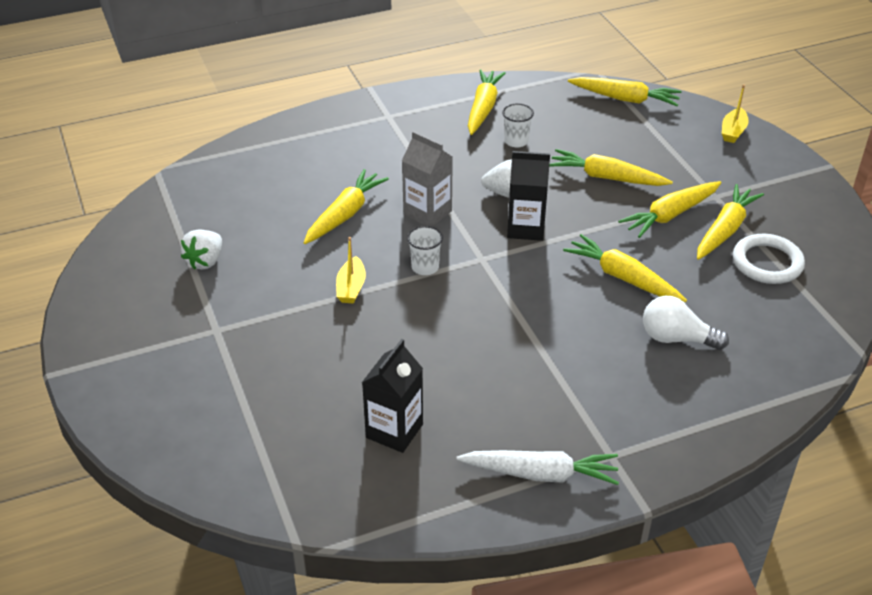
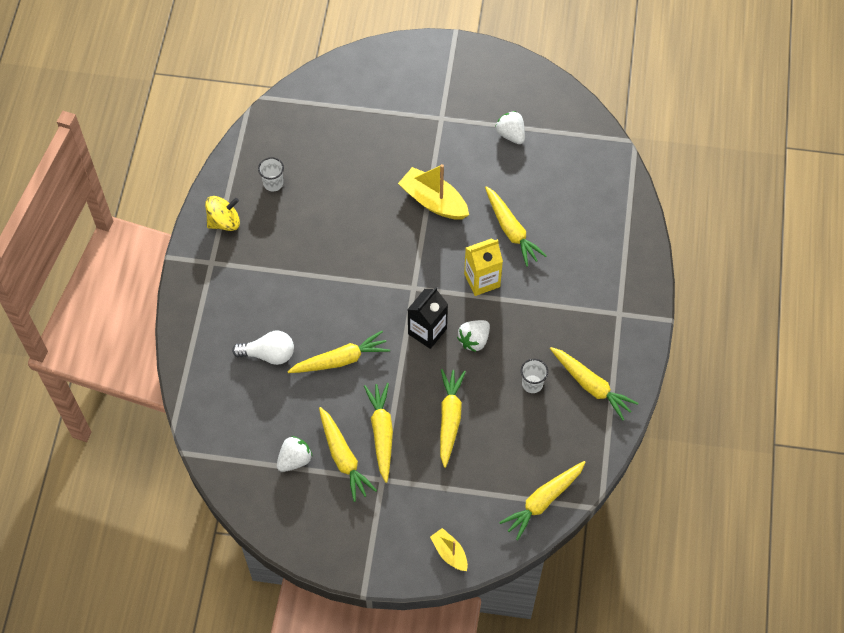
camera: 120 degrees right, 20 degrees up
yellow boat [336,237,366,303] -> yellow boat [398,164,469,220], size x1.75
black carton [362,339,423,453] -> none
grey carton [402,131,453,227] -> yellow carton [464,238,503,296]
white cup [407,226,443,275] -> white cup moved to [258,157,284,192]
white carrot [457,450,619,485] -> yellow spinning top [205,196,240,231]
yellow carrot [549,149,673,186] -> yellow carrot turned 45 degrees counterclockwise [440,369,466,468]
white light bulb [643,296,729,350] -> white light bulb turned 45 degrees clockwise [232,331,294,365]
white ring [733,234,805,284] -> white strawberry [277,436,313,472]

